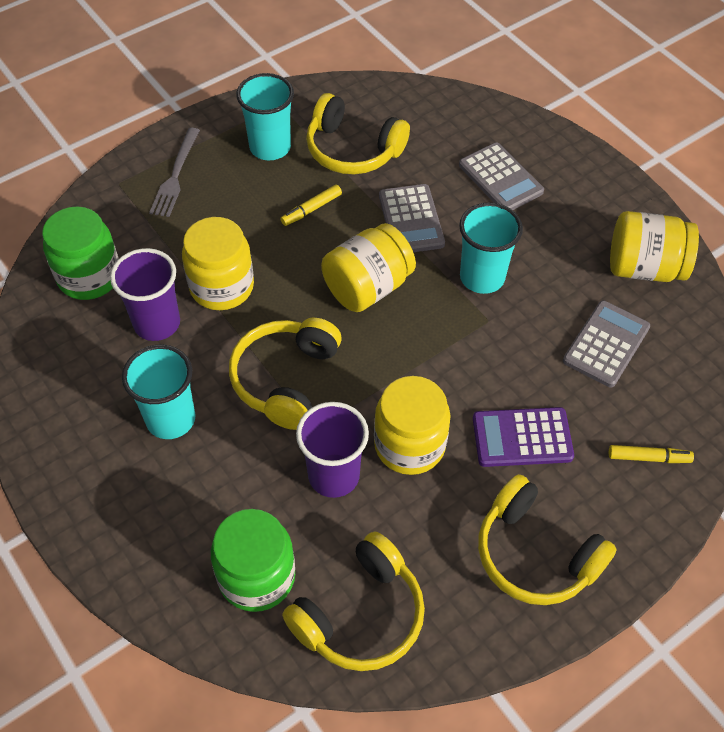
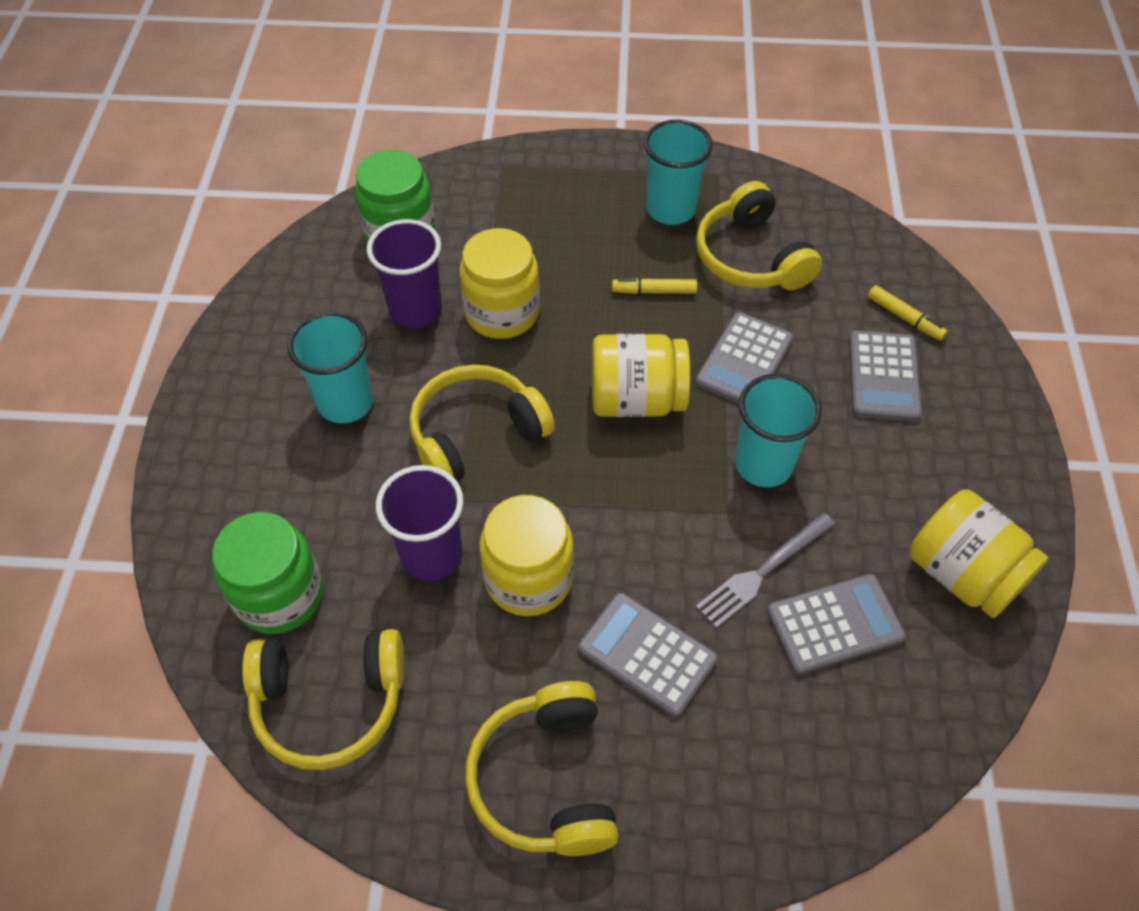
camera: 40 degrees right, 0 degrees up
grey fork [149,128,200,217] -> grey fork moved to [696,512,835,628]
purple calculator [473,407,574,467] -> grey calculator [578,593,718,717]
yellow marker [609,445,694,463] -> yellow marker moved to [868,285,948,341]

